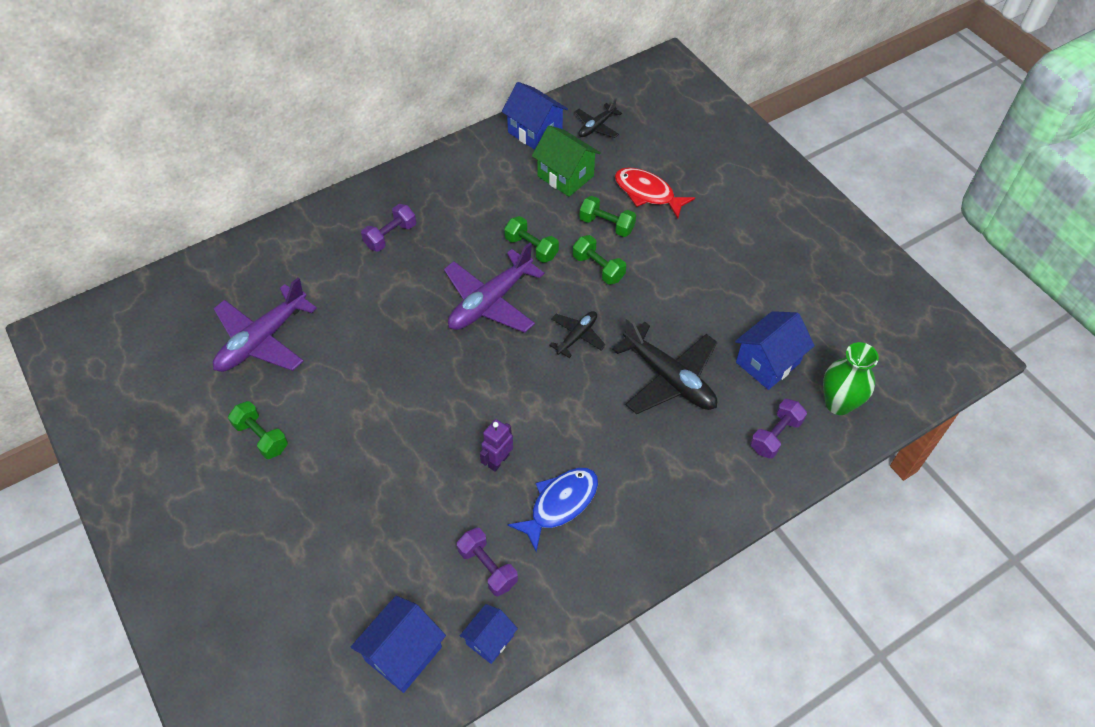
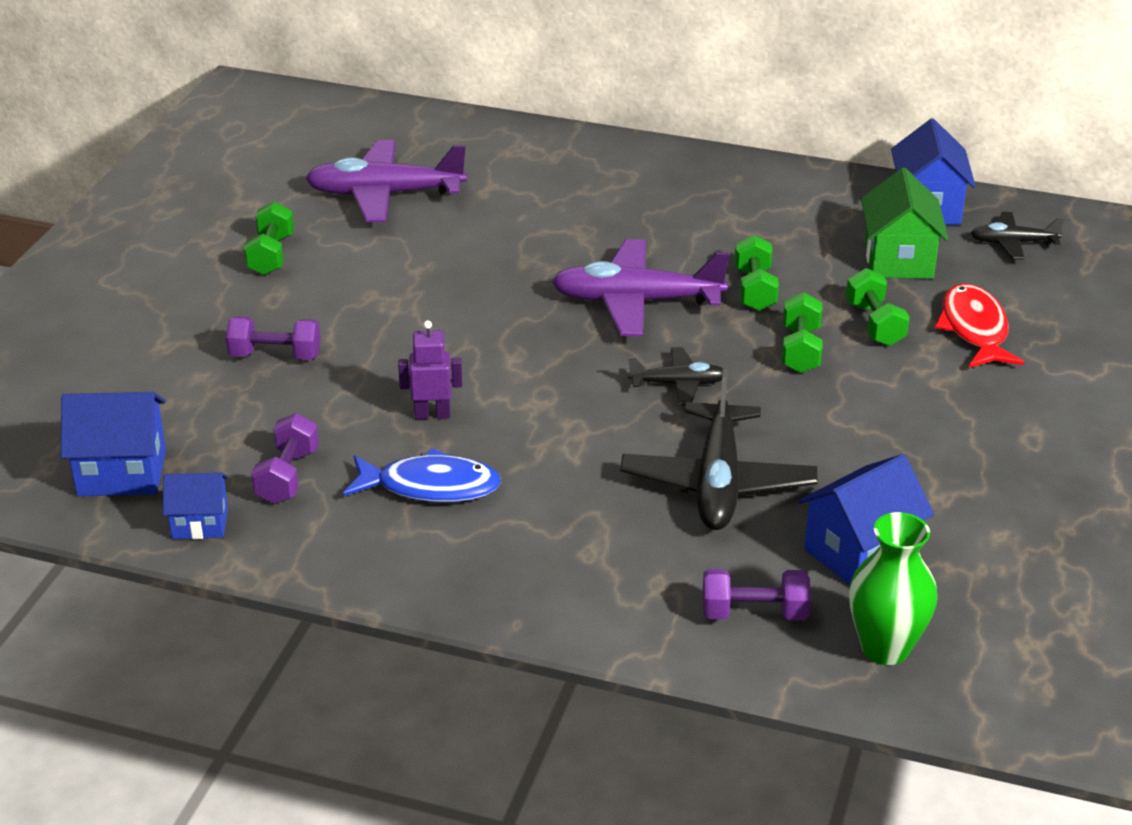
camera: 50 degrees right, 20 degrees down
purple dumbbell [361,204,416,252] -> purple dumbbell moved to [226,317,321,360]
blue house [735,311,815,390] -> blue house turned 45 degrees counterclockwise [798,454,934,585]

